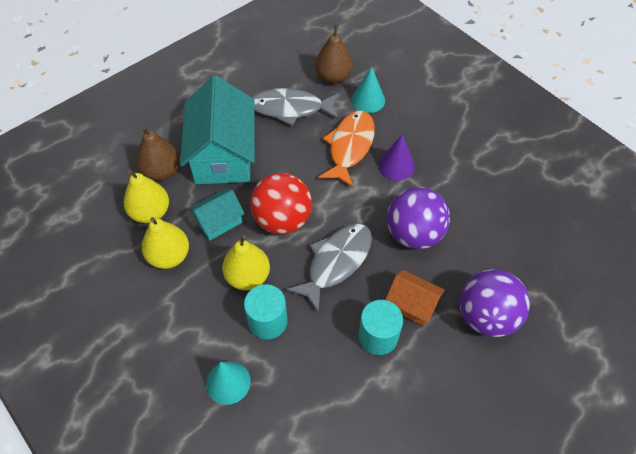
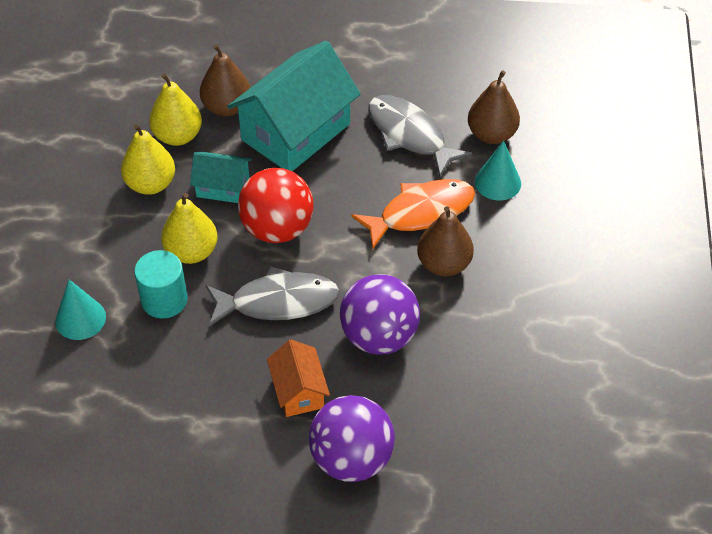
camera: 45 degrees right, 5 degrees down
turquoise cylinder [358,300,403,355] -> none
purple cone [378,135,415,181] -> brown pear [417,206,474,276]

